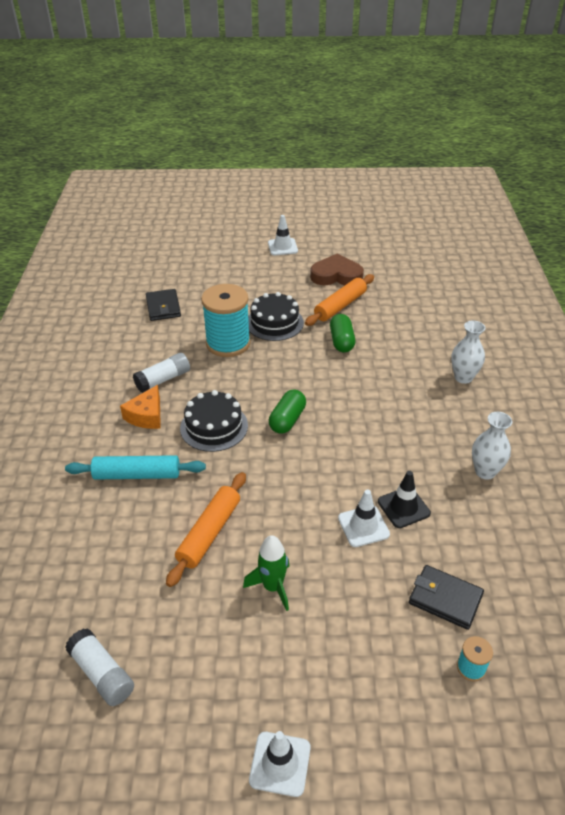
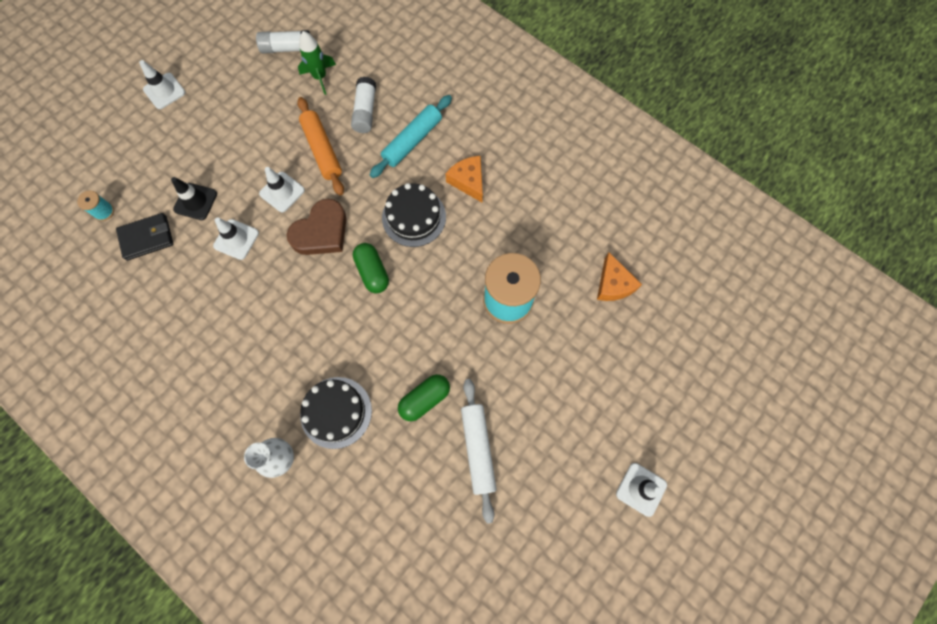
camera: 130 degrees right, 30 degrees up
white glue stick [133,353,190,393] -> white glue stick moved to [351,76,376,133]
black wallet [146,289,181,321] -> orange cheese [597,252,642,301]
green rocket [243,535,289,611] -> green rocket moved to [298,31,336,95]
black cake [248,292,304,341] -> black cake moved to [300,377,372,449]
orange rolling pin [305,274,374,326] -> white rolling pin [461,379,496,524]
brown heart [310,254,364,285] -> brown heart moved to [287,199,346,255]
green capsule [330,314,355,352] -> green capsule turned 75 degrees counterclockwise [398,374,450,421]
black traffic cone [378,471,431,528] -> black traffic cone moved to [171,177,217,220]
white vase [472,412,513,480] -> none
none -> white traffic cone [259,167,305,212]

